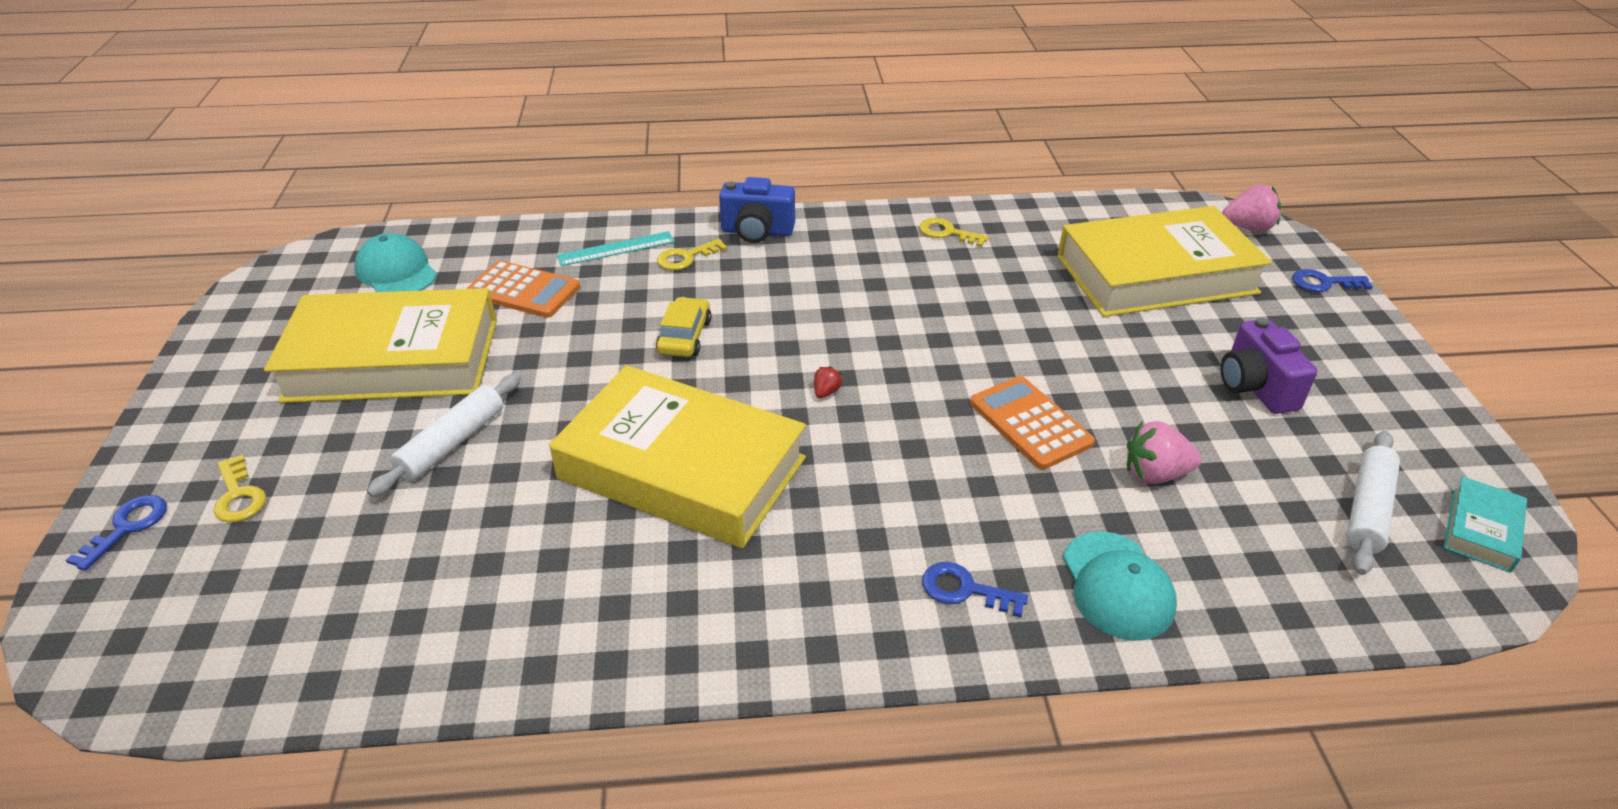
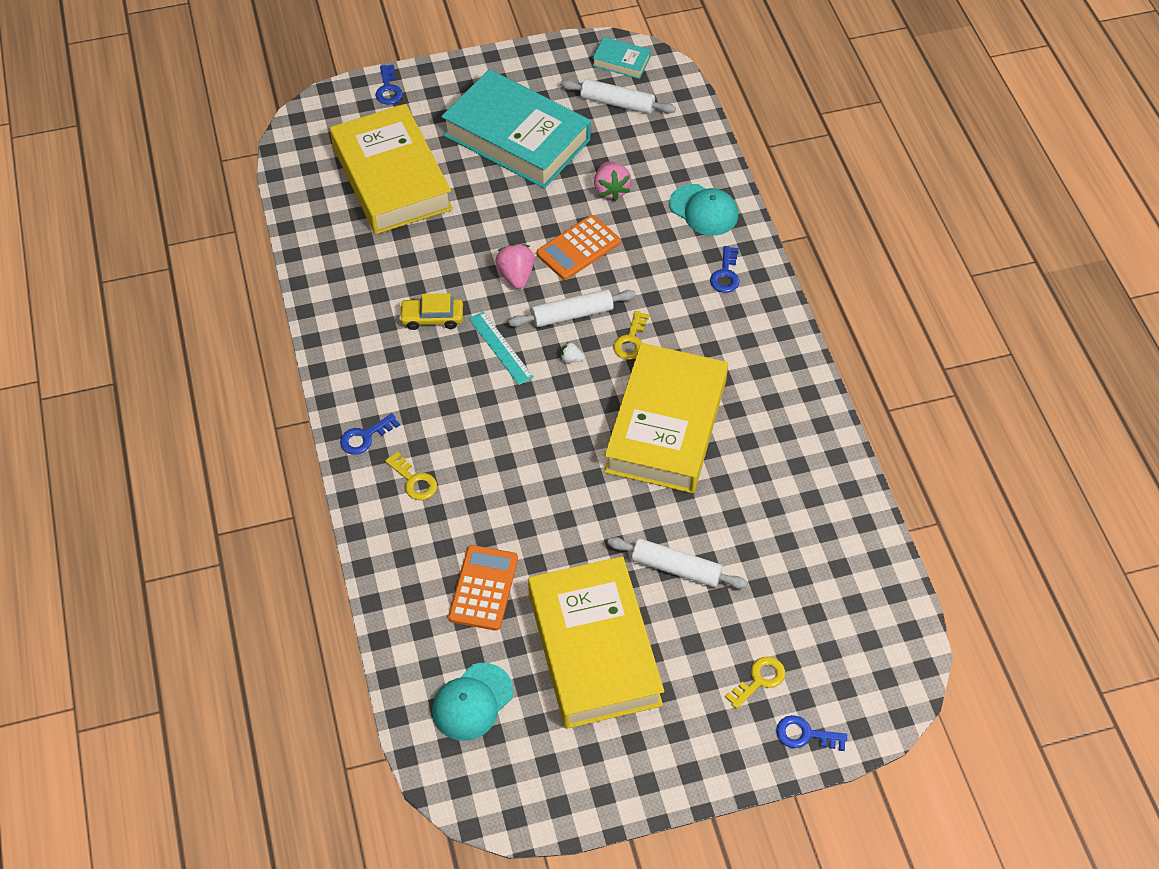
camera: 100 degrees left, 15 degrees up
turquoise ruler [557,231,675,266] -> turquoise ruler moved to [469,311,534,385]
yellow car [656,297,712,357] -> yellow car moved to [399,293,463,330]
blue camera [719,177,795,243] -> blue key [340,413,400,455]
red strawberry [814,366,842,398] -> white strawberry [561,342,584,363]
yellow key [919,218,989,247] -> yellow key moved to [613,311,649,360]
turquoise cap [1063,532,1177,641] -> turquoise cap turned 60 degrees clockwise [669,184,738,236]
purple camera [1220,317,1317,414] -> turquoise book [441,69,591,189]
pink strawberry [1222,184,1281,231] -> pink strawberry moved to [495,243,535,289]
none -> white rolling pin [508,289,636,327]

